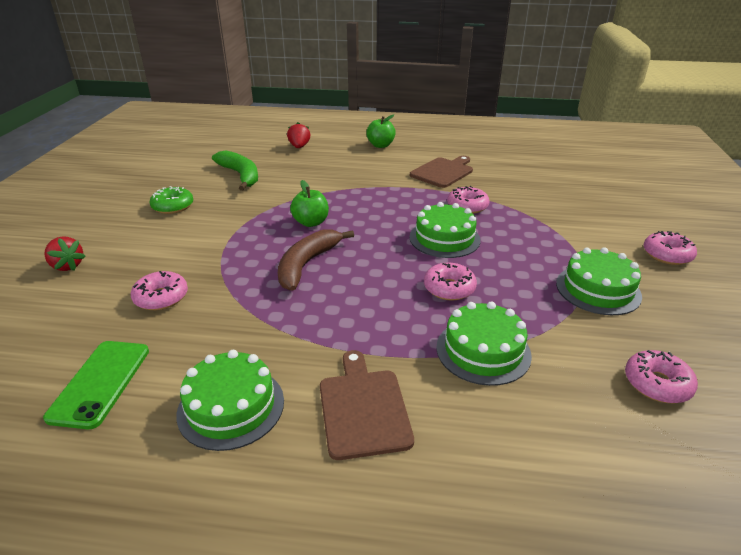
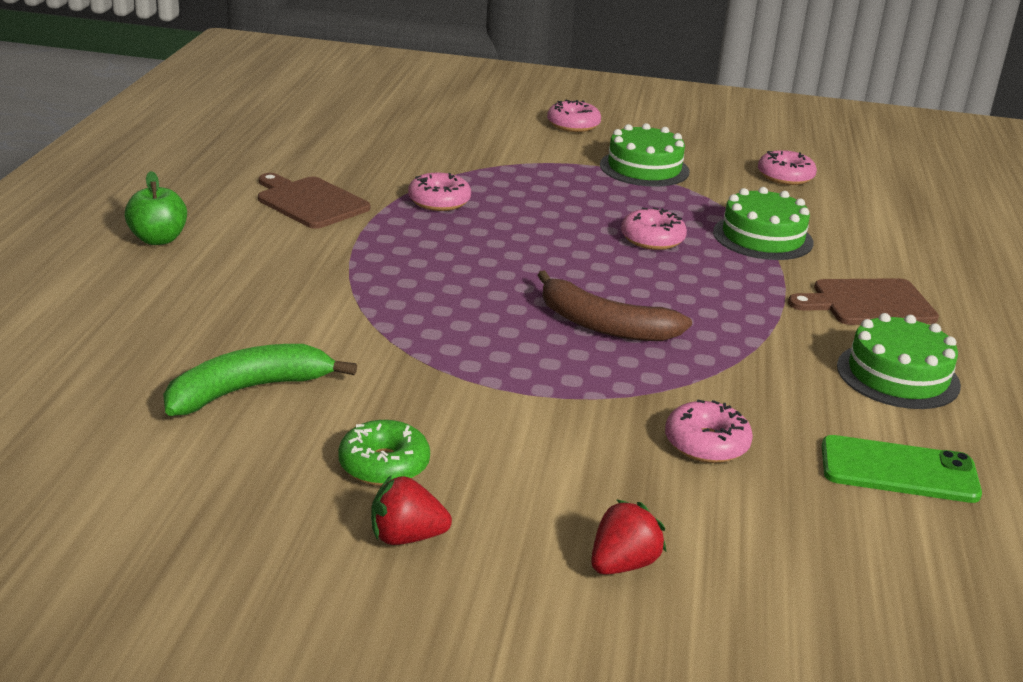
camera: 90 degrees left, 5 degrees down
red strawberry [287,122,310,148] -> red strawberry moved to [371,475,452,545]
green apple [290,180,329,227] -> none
green cake [409,202,481,258] -> none

